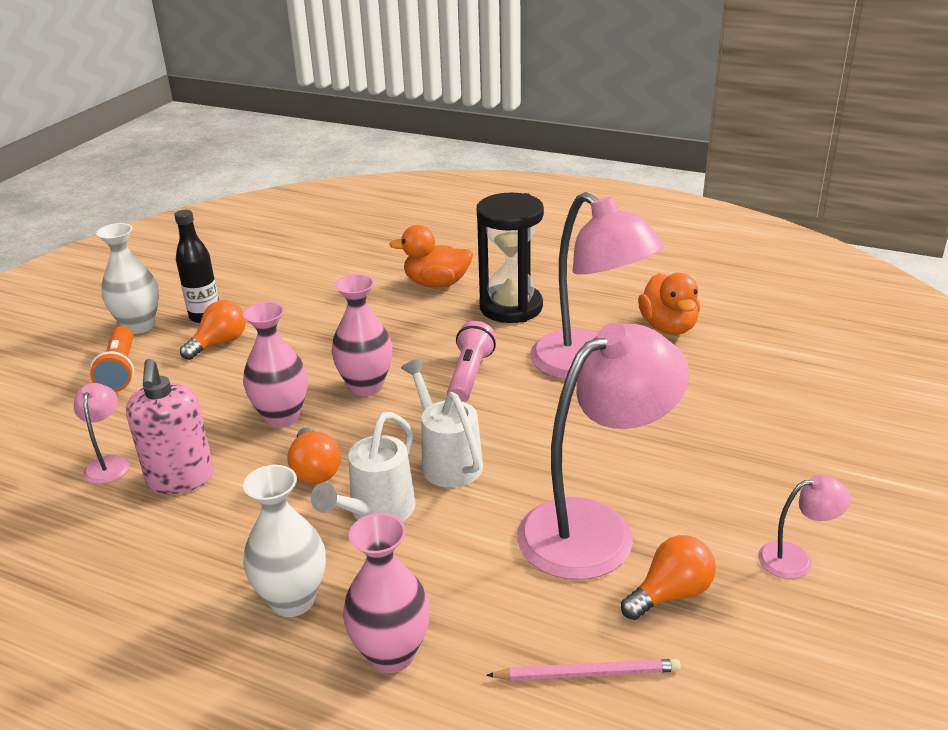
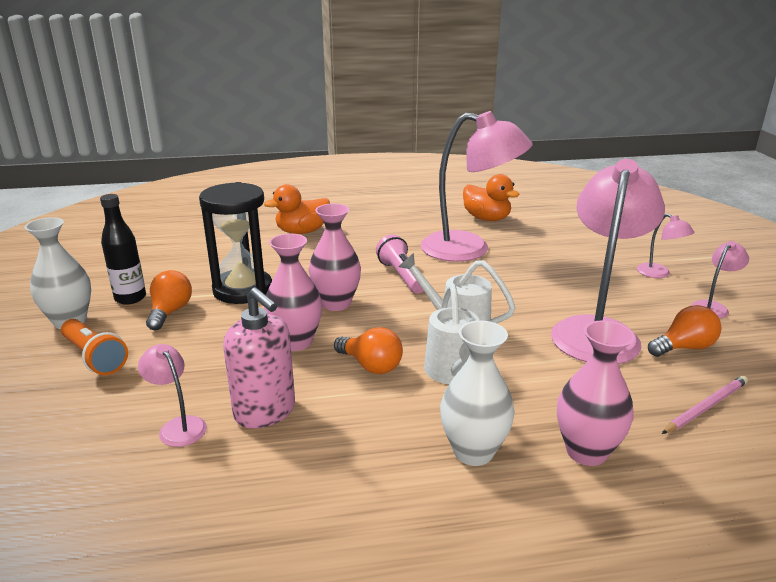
camera: 35 degrees left, 5 degrees down
black hourglass [477,193,544,323] -> black hourglass moved to [199,182,272,304]
orange light bulb [621,535,716,620] -> orange light bulb turned 45 degrees clockwise [648,305,721,357]
none -> pink lamp [637,213,695,278]

